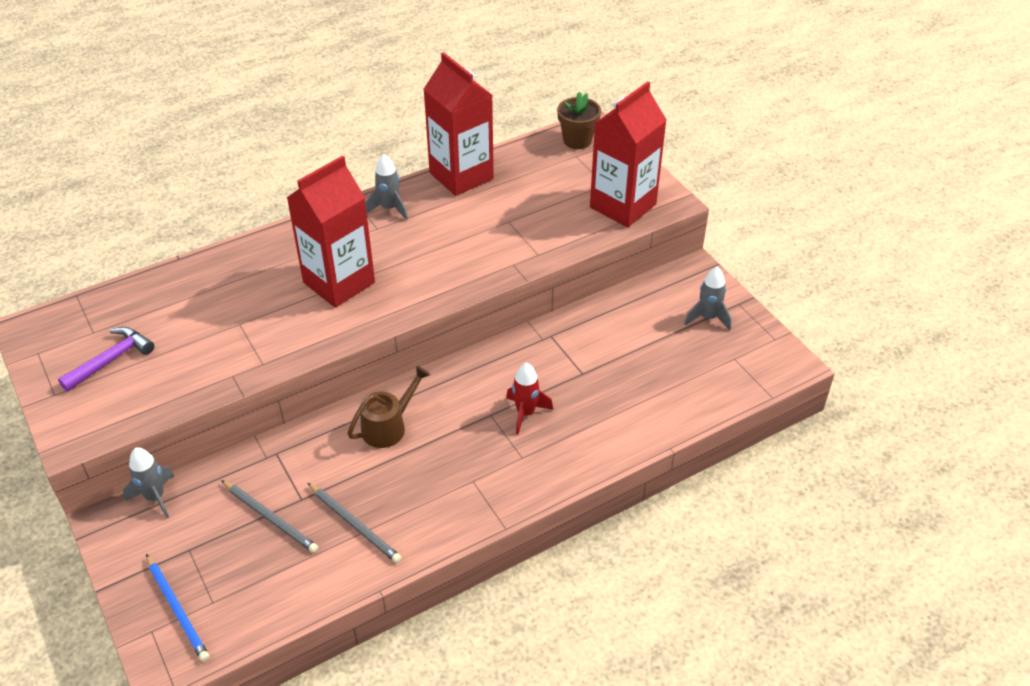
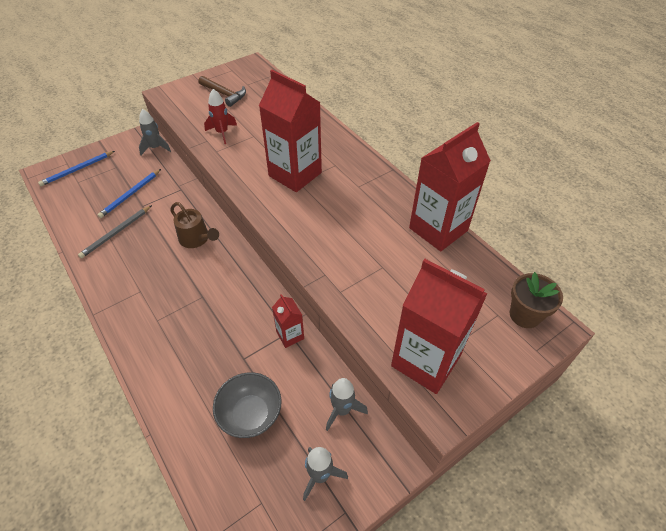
camera: 85 degrees right, 5 degrees up
purple hammer [58,327,154,391] -> brown hammer [198,76,246,107]
grey pencil [221,480,318,553] -> blue pencil [97,169,161,218]
grey rocket [365,154,408,220] -> grey rocket moved to [326,378,368,431]
red rocket [506,362,553,434] -> red rocket moved to [204,89,237,144]
none -> grey bowl [213,372,282,438]
none -> red carton [272,294,304,348]

